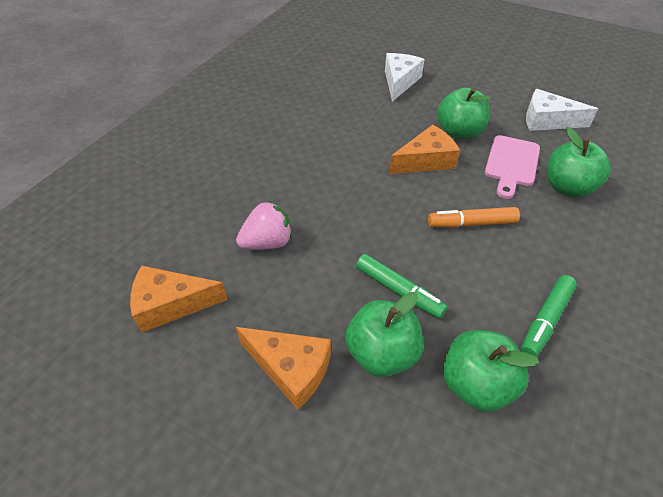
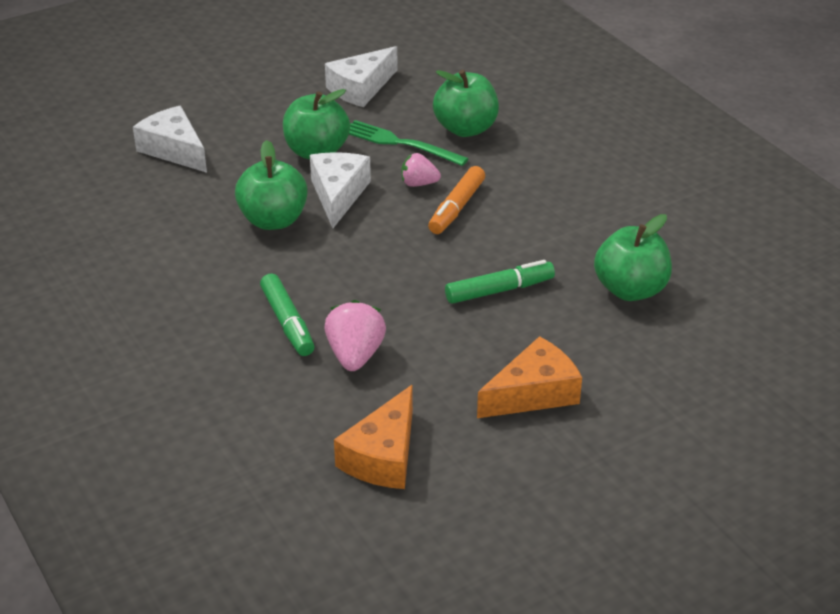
camera: 60 degrees left, 10 degrees down
green apple [345,292,423,377] -> green apple moved to [235,140,308,230]
orange cheese [389,125,460,174] -> white cheese [310,152,371,228]
pink cutting board [485,135,540,199] -> green fork [349,120,469,166]
green marker [521,275,577,357] -> green marker moved to [260,274,315,356]
none -> pink strawberry [402,153,441,187]

